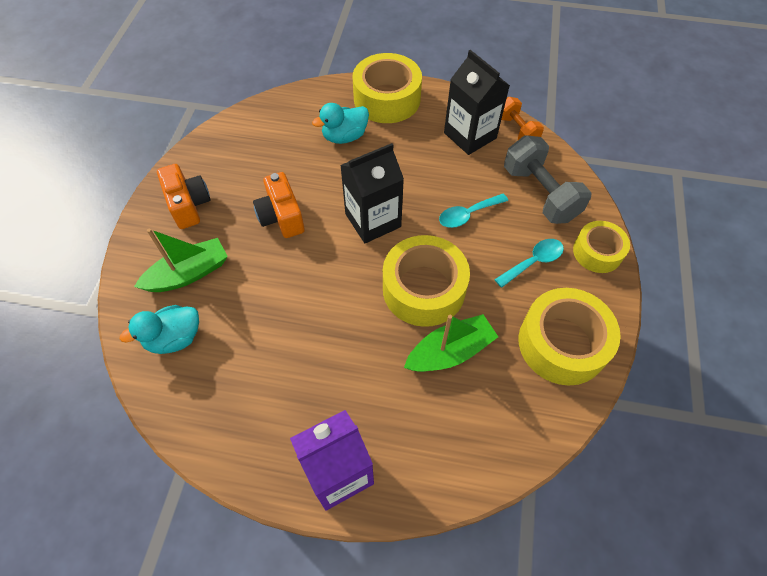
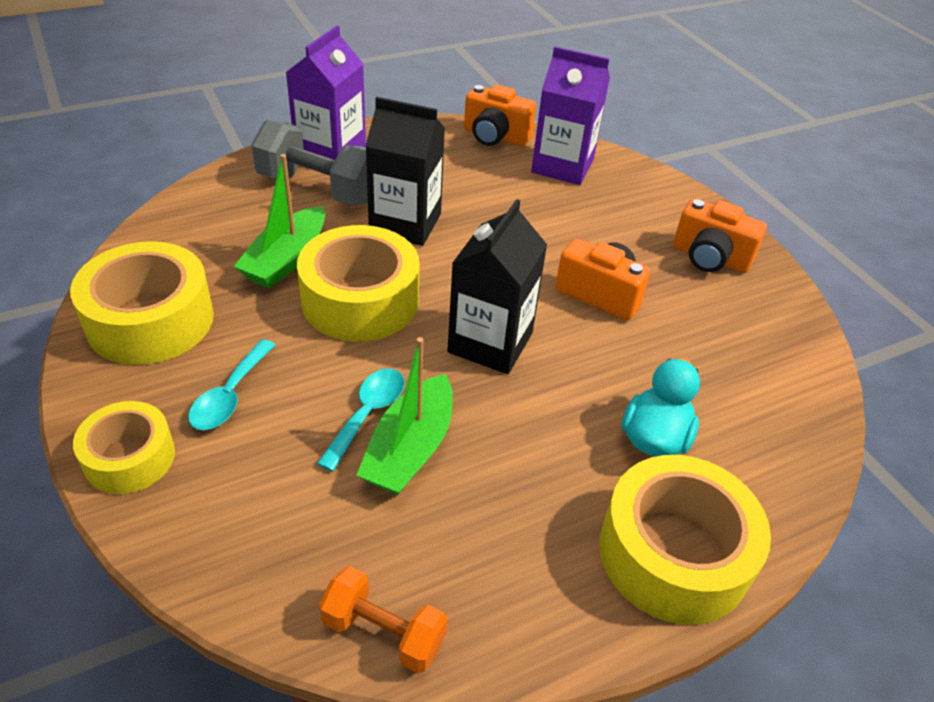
camera: 140 degrees right, 15 degrees down
turquoise duck [120,305,199,354] -> purple carton [531,46,610,185]
green boat [134,229,228,292] -> green boat moved to [357,337,453,495]
black carton [444,50,510,155] -> black carton moved to [365,97,445,246]
grey dumbbell [504,135,592,224] -> grey dumbbell moved to [251,120,368,205]
none -> orange camera [464,84,536,147]

